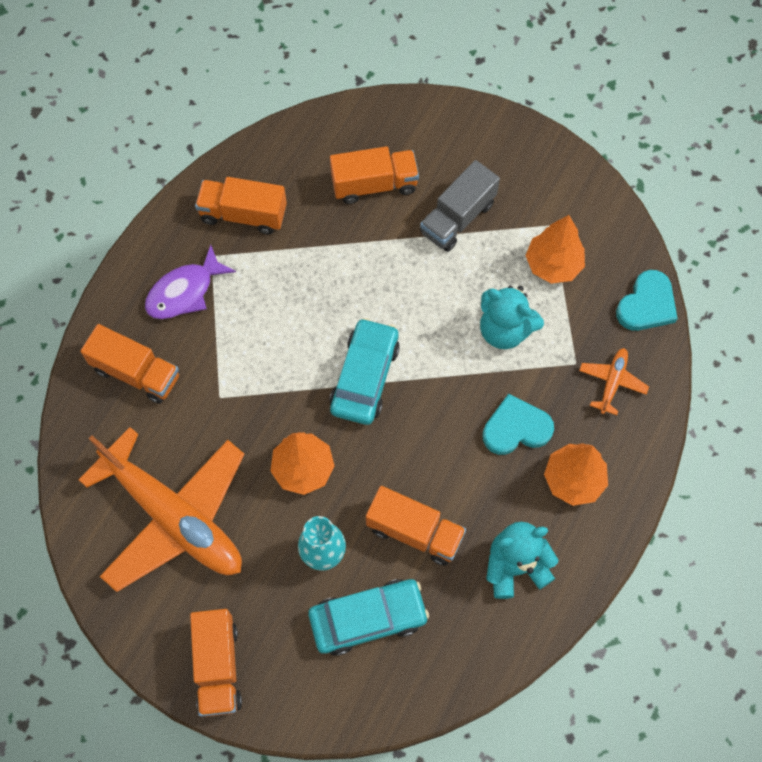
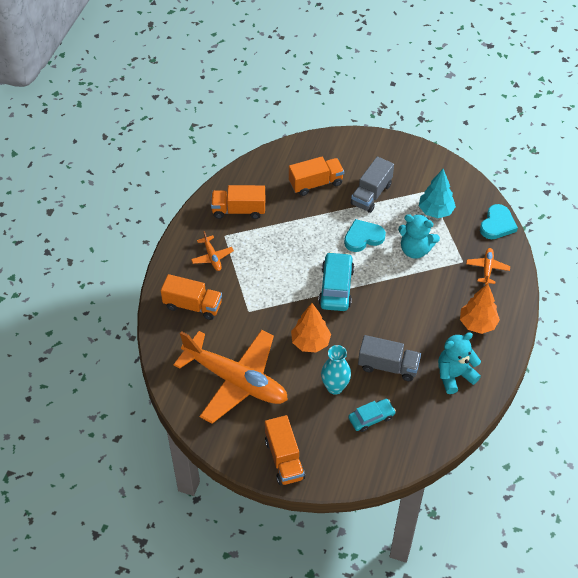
camera: 10 degrees left, 15 degrees down
purple fish [145,245,236,319] -> orange plane [191,231,234,271]
turquoise car [308,579,429,656] -> turquoise car [348,399,396,432], size x0.63
orange truck [366,486,466,566] -> grey truck [358,335,421,381]
turquoise heart [482,394,554,455] -> turquoise heart moved to [344,219,386,252]
orange tree [525,215,585,284] -> turquoise tree [419,169,456,218]

